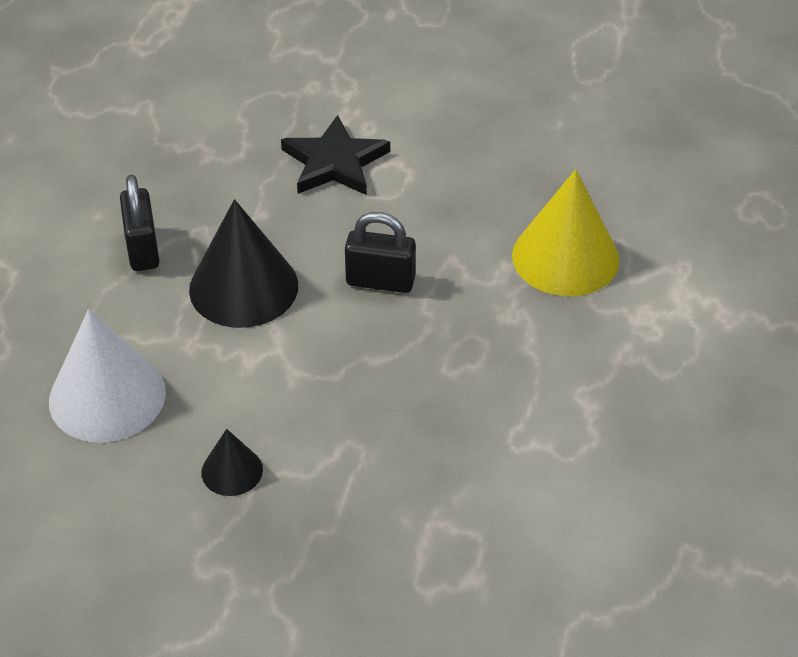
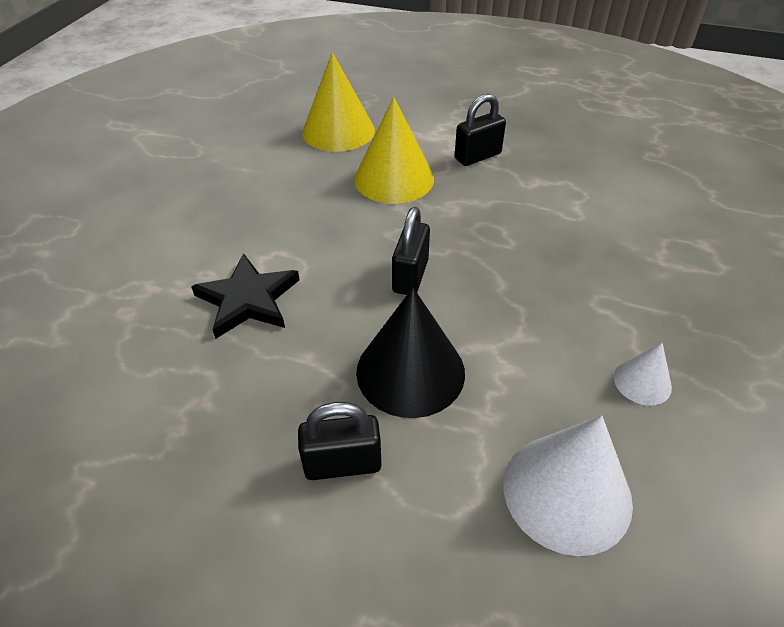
camera: 85 degrees left, 0 degrees up
black cone [201,429,263,496] -> white cone [614,343,672,406]
none -> yellow cone [302,52,375,152]
none -> black padlock [455,94,506,166]

